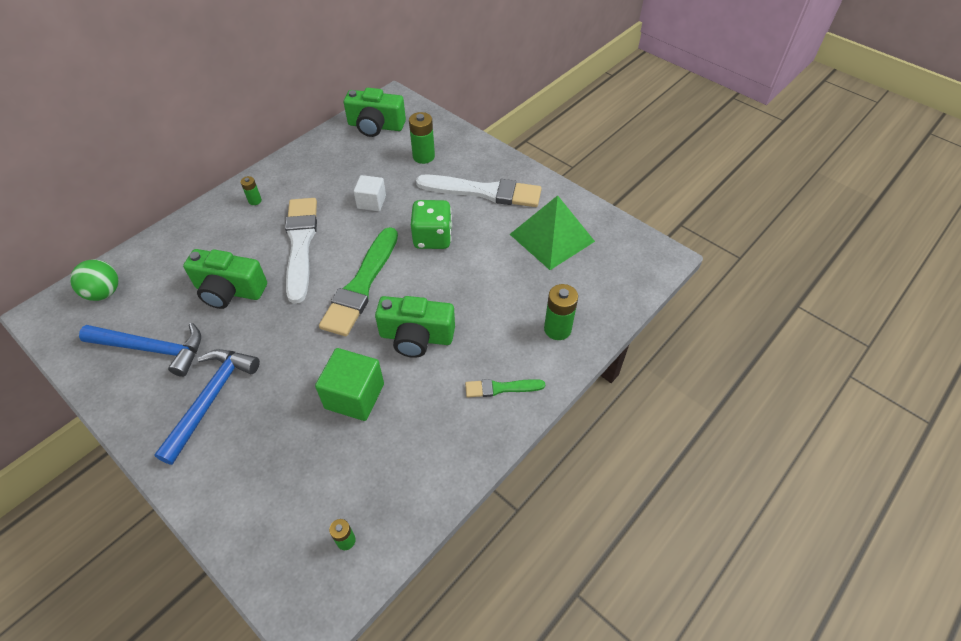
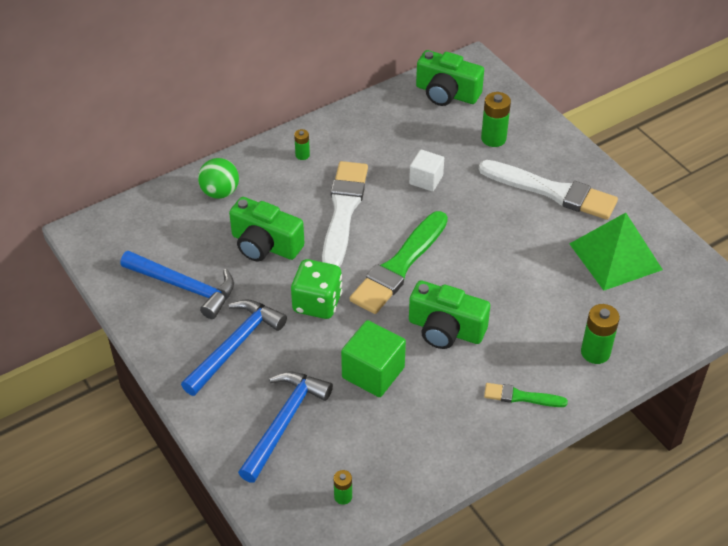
camera: 15 degrees right, 5 degrees down
green ball [70,259,118,301] -> green ball moved to [198,158,239,199]
green dice [411,200,452,249] -> green dice moved to [291,259,342,319]
none -> blue hammer [238,372,333,483]

